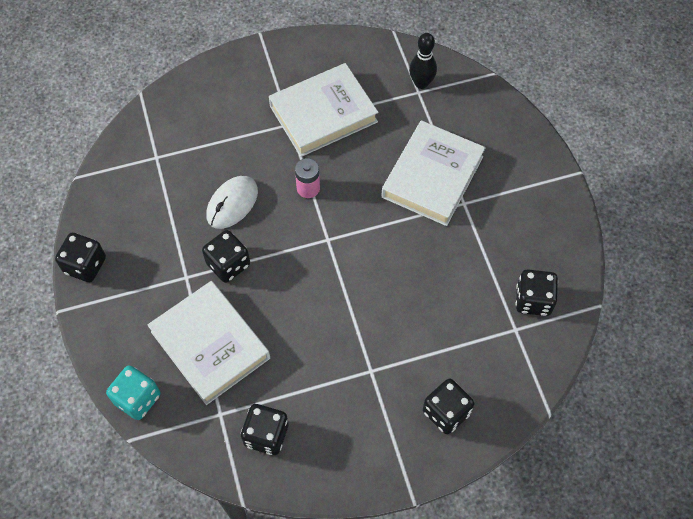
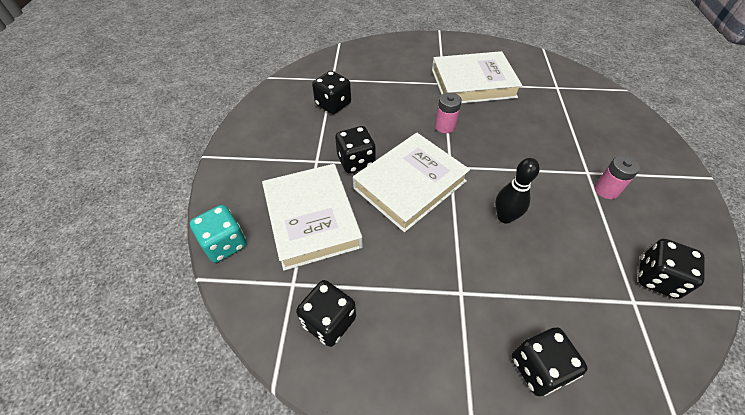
camera: 20 degrees right, 10 degrees down
black dice [55,233,106,282] -> black dice moved to [312,71,351,114]
white mouse [206,176,258,229] -> none
white book [381,120,486,226] -> white book moved to [353,133,470,232]
black bowling pin [409,33,437,89] -> black bowling pin moved to [495,158,540,224]
none -> pink battery [595,155,640,199]

